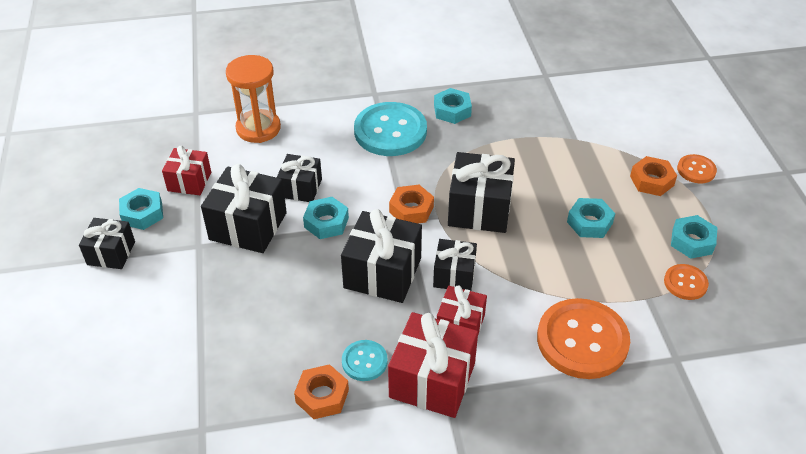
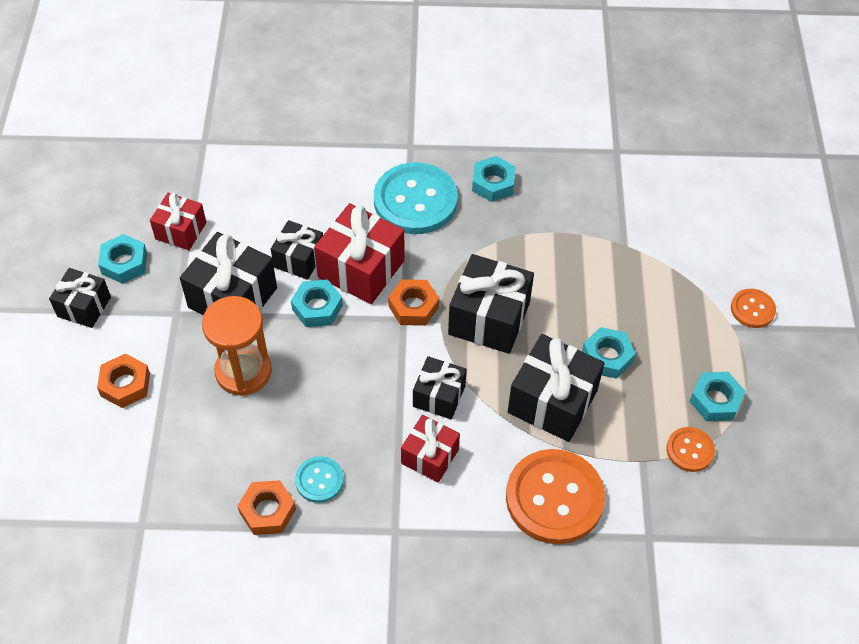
camera: 10 degrees right, 10 degrees up
orange hourglass [226,55,281,143] -> orange hourglass moved to [202,296,272,396]
black gift [341,209,422,303] -> black gift moved to [508,334,605,442]
red gift [388,312,478,418] -> red gift moved to [314,203,405,304]
orange nut [630,156,677,196] -> orange nut moved to [97,353,150,408]

